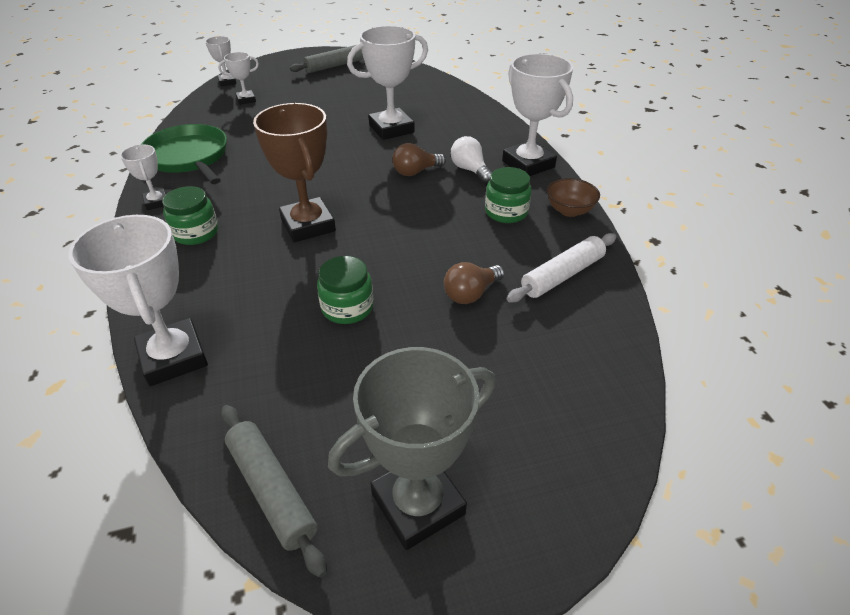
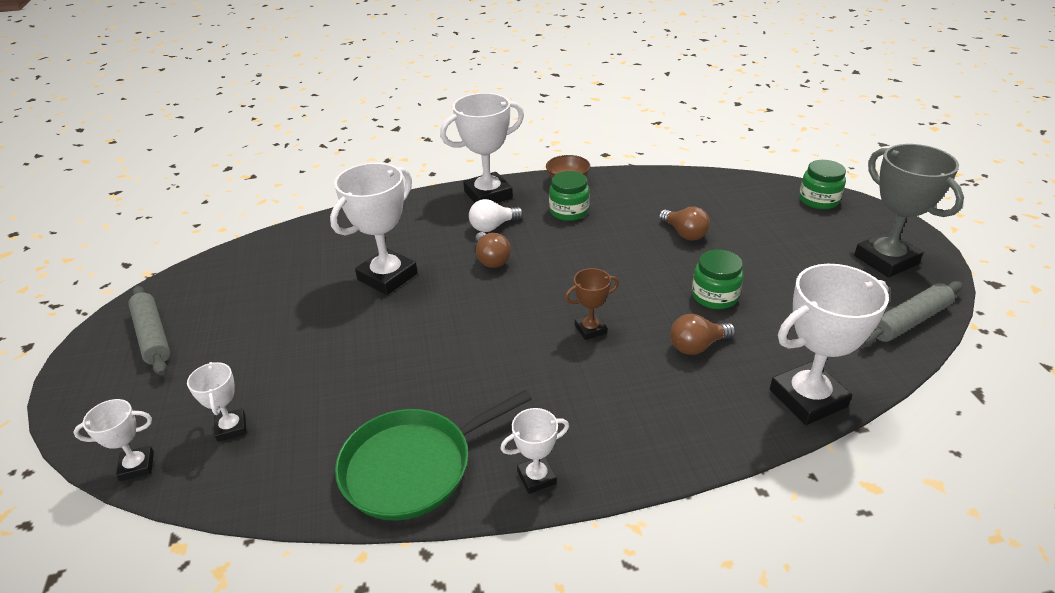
camera: 85 degrees left, 5 degrees down
green jar [162,186,218,245] -> green jar moved to [799,160,846,209]
brown trophy [253,103,336,242] -> brown trophy [565,268,619,340], size x0.51
white trophy [347,26,428,140] -> white trophy turned 60 degrees clockwise [330,163,418,295]
white rolling pin [507,233,616,302] -> none
none -> brown light bulb [670,314,736,355]

